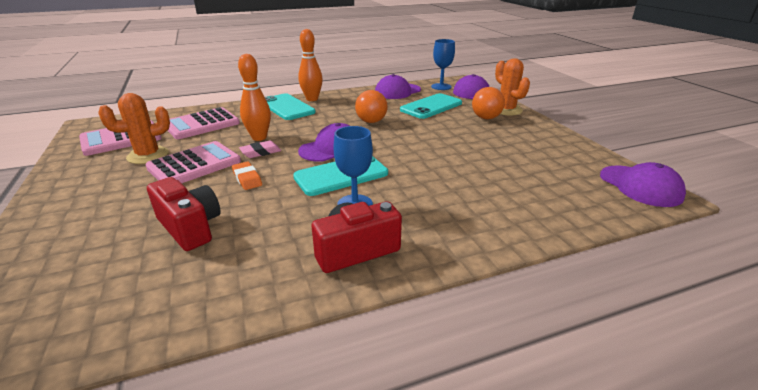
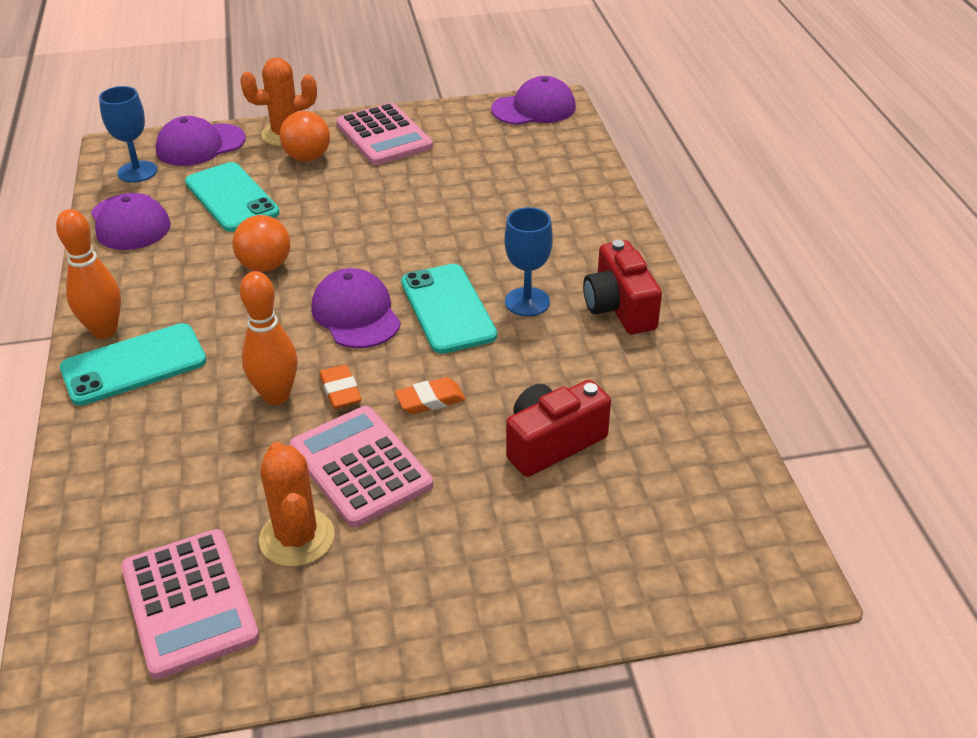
camera: 80 degrees left, 10 degrees up
pink calculator [167,107,240,139] -> pink calculator moved to [336,103,433,165]
pink eraser [239,141,281,158] -> orange eraser [319,364,362,409]

